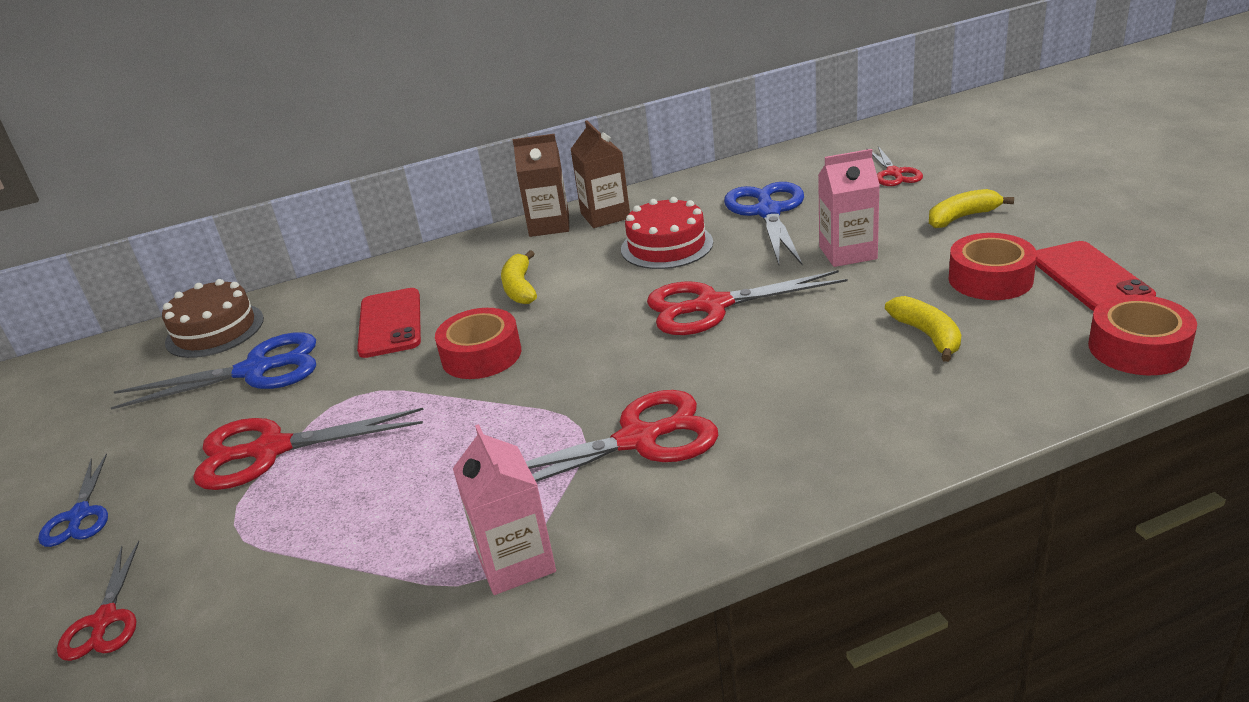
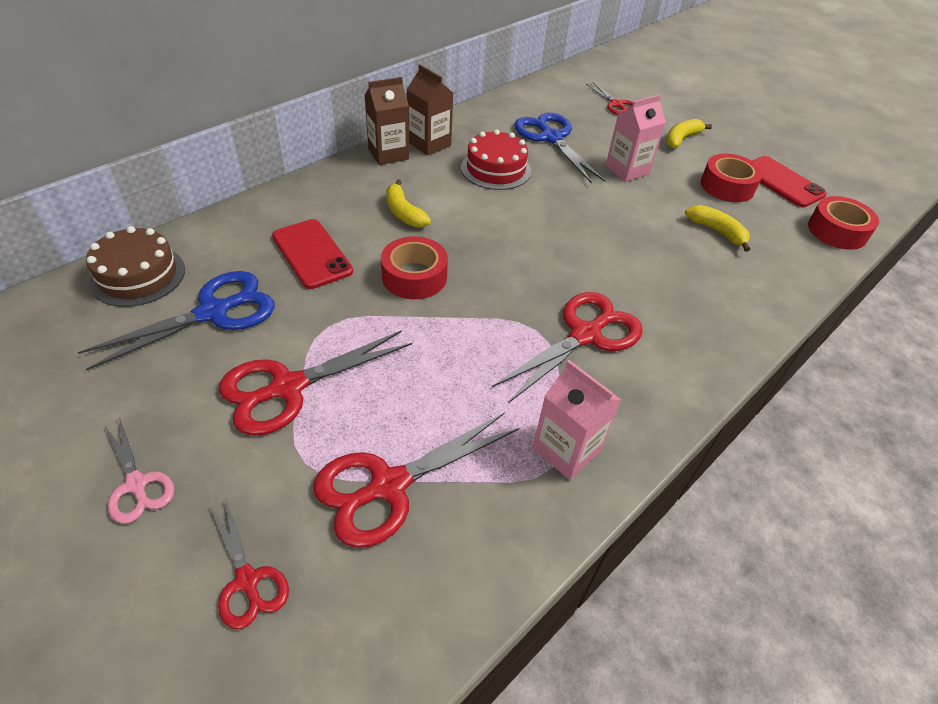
camera: 30 degrees left, 15 degrees up
blue scissors [38,453,108,547] -> pink scissors [105,418,174,524]
red scissors [647,270,848,335] -> red scissors moved to [313,412,519,548]

